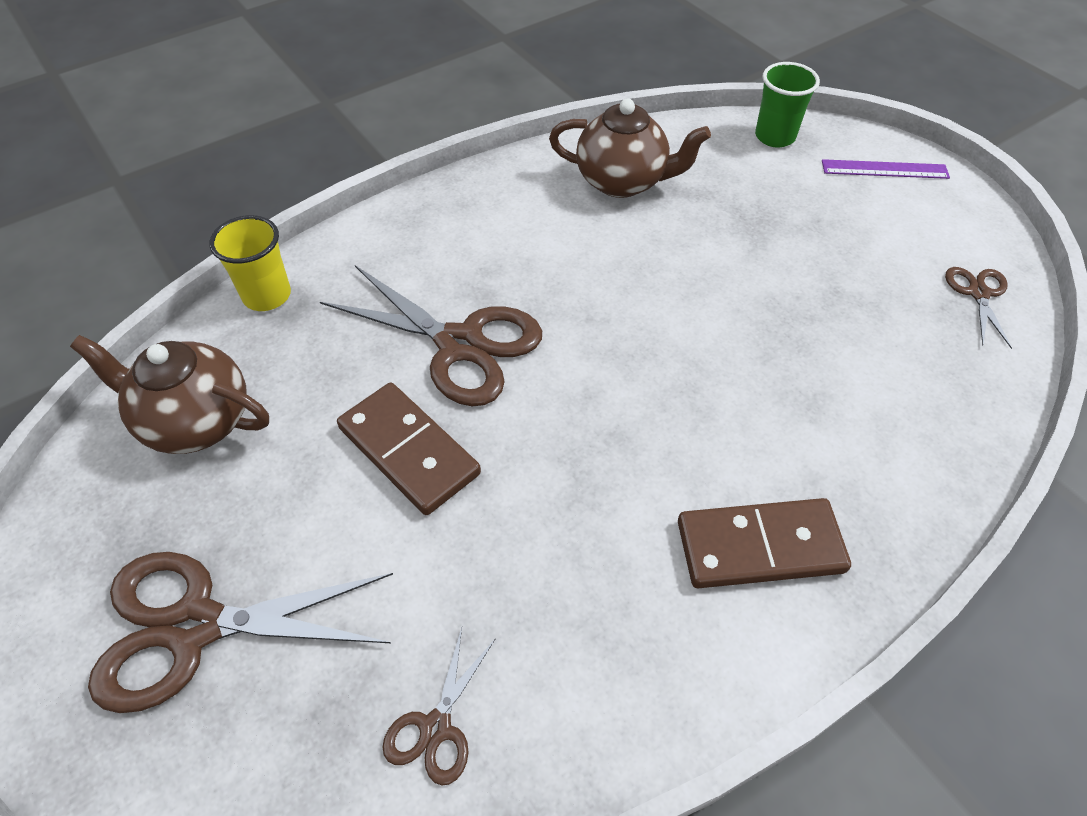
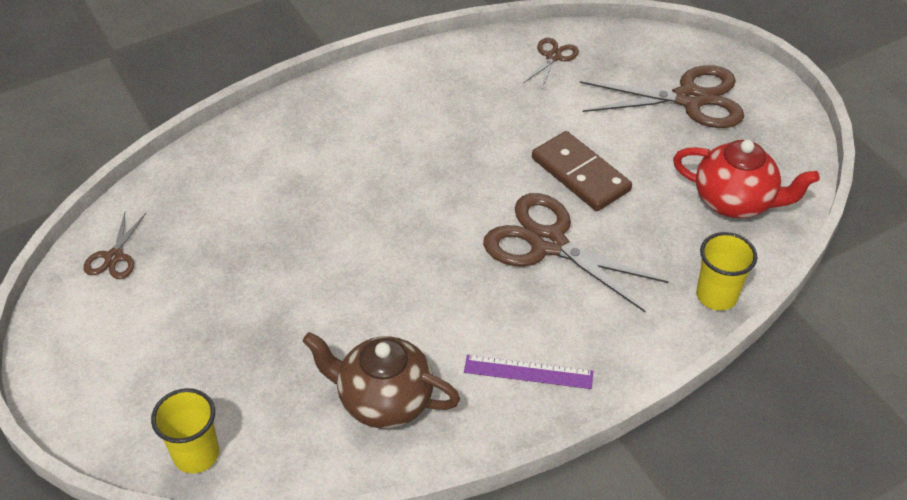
camera: 175 degrees left, 5 degrees down
brown teapot [70,335,269,454] -> red teapot [673,140,820,218]
brown domino [678,498,851,588] -> none
green cup [755,62,820,148] -> yellow cup [151,388,219,473]
purple ruler [822,159,950,179] -> purple ruler moved to [464,355,593,389]

